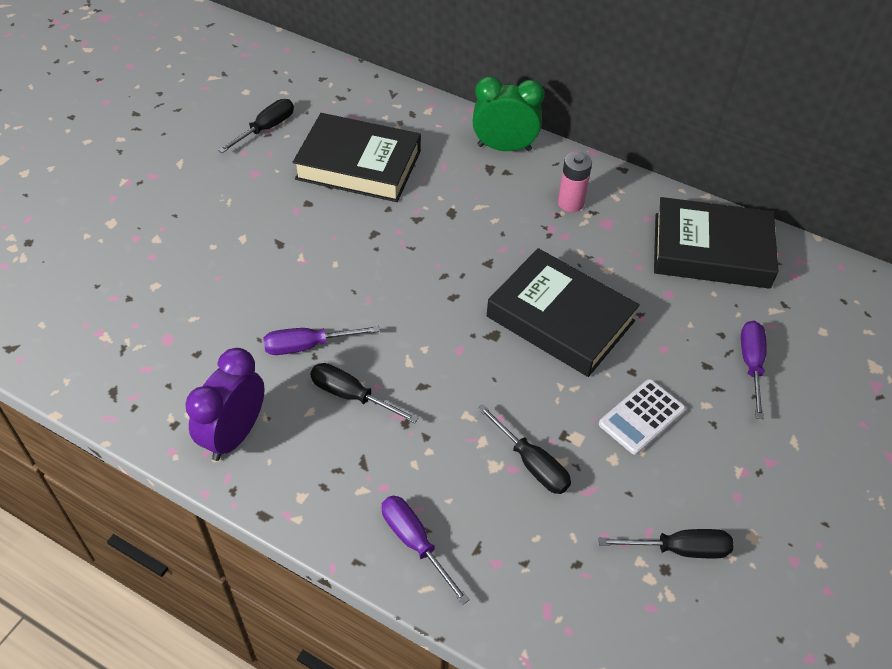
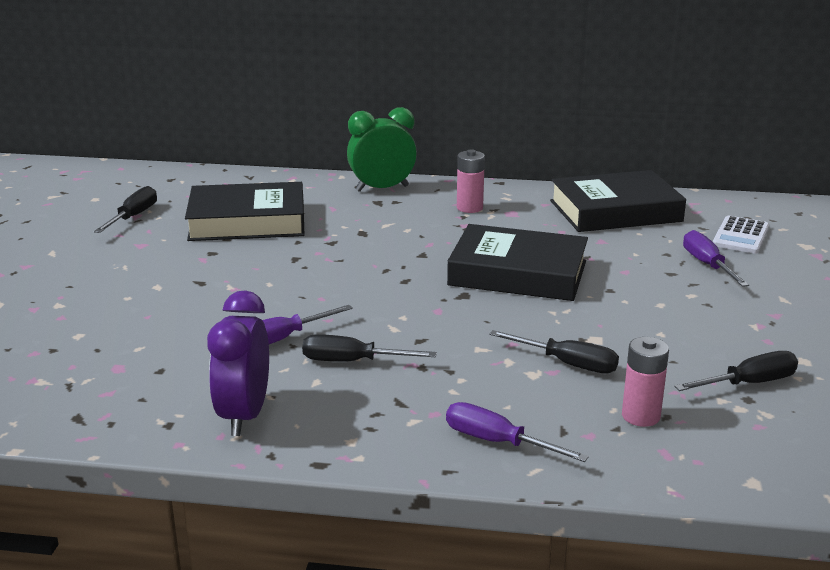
camera: 20 degrees left, 25 degrees down
white calculator [599,379,686,455] -> white calculator moved to [713,216,769,254]
none -> pink battery [622,337,669,427]

